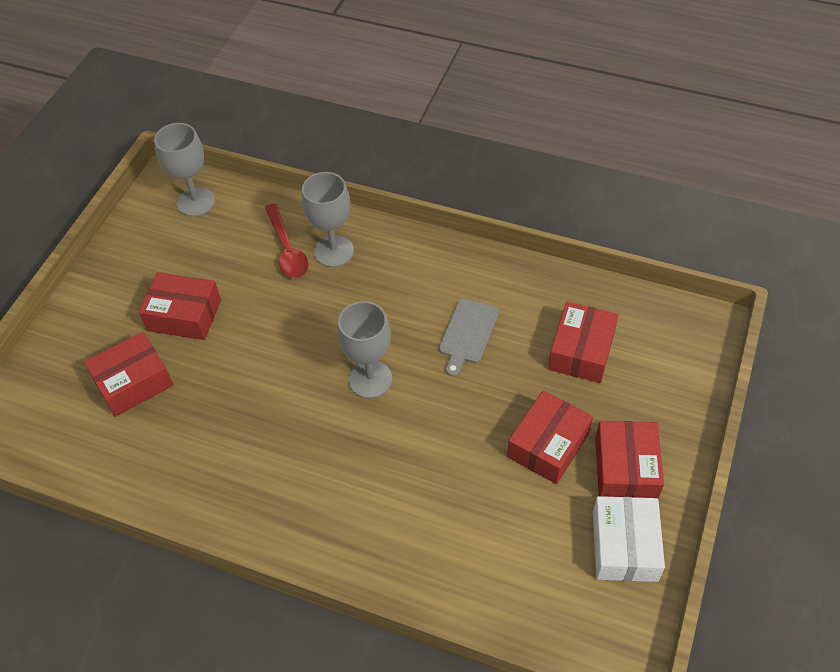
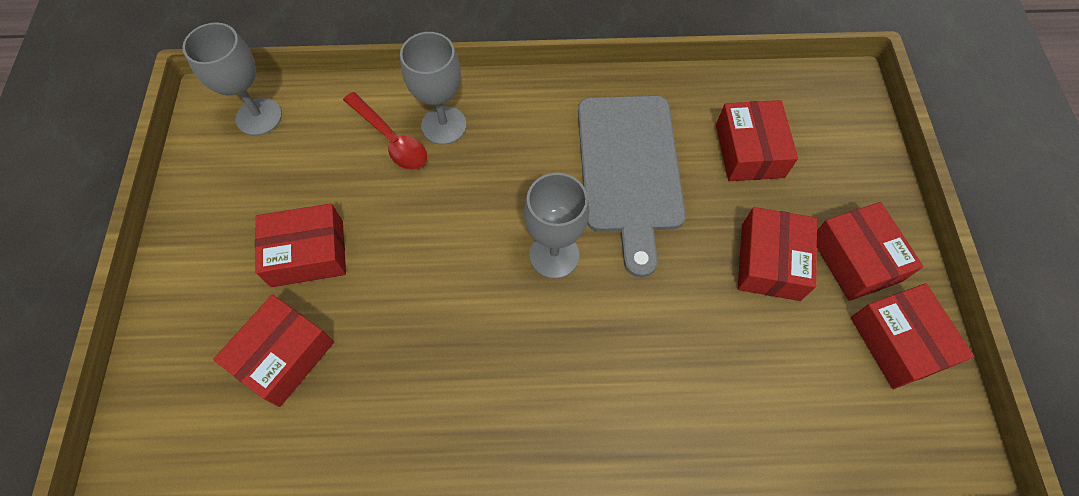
camera: 25 degrees left, 10 degrees up
grey cutting board [439,298,499,377] -> grey cutting board [578,96,686,277], size x1.98
white box [593,496,665,582] -> red box [851,283,974,389]

